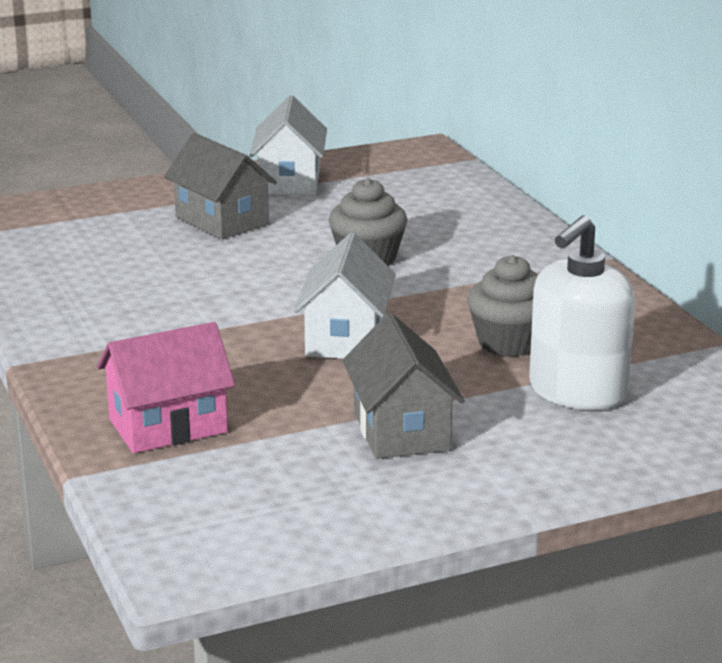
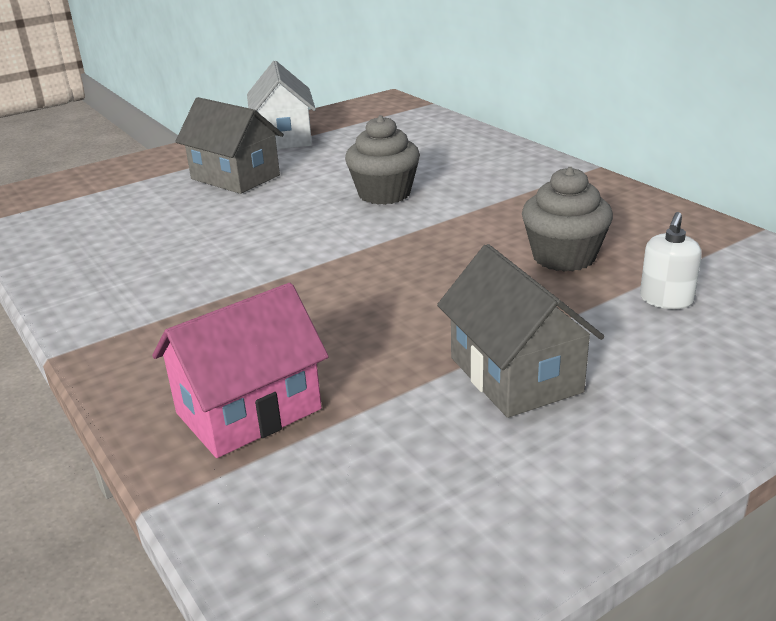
camera: 10 degrees left, 5 degrees up
white house [294,233,396,359] -> none
white soap dispenser [529,215,635,410] -> white soap dispenser [640,212,702,309], size x0.48

